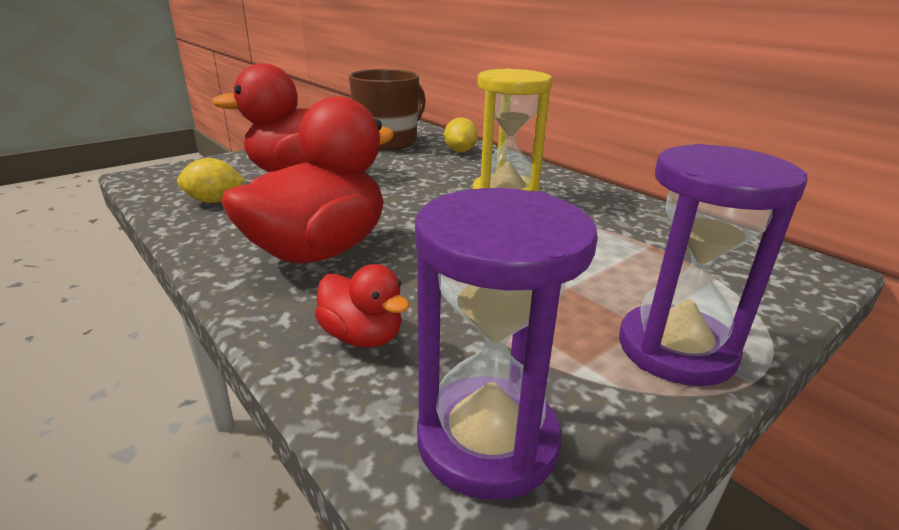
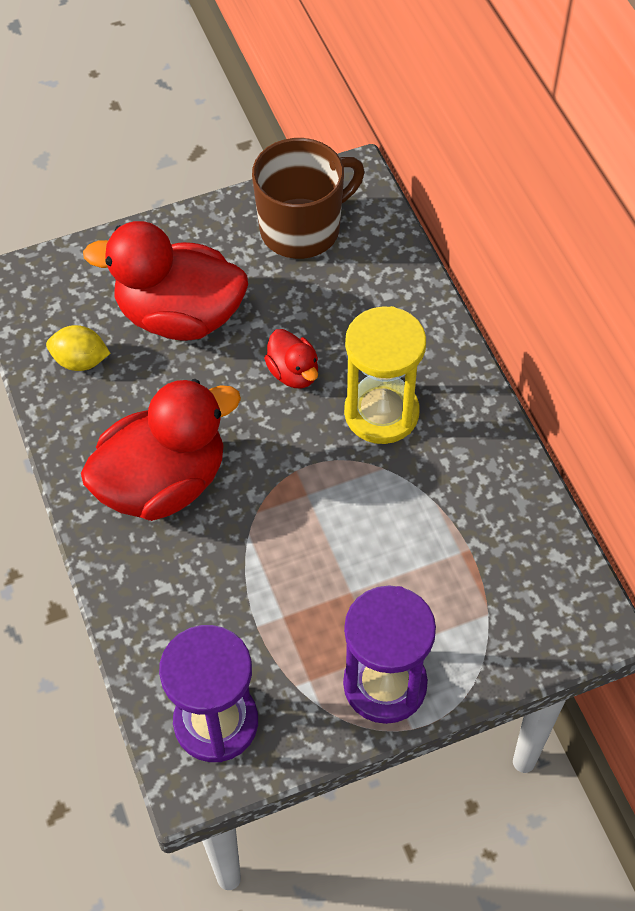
camera: 20 degrees right, 30 degrees up
red duck [315,264,409,348] -> red duck moved to [264,329,318,389]
yellow lemon [444,117,478,153] -> none

